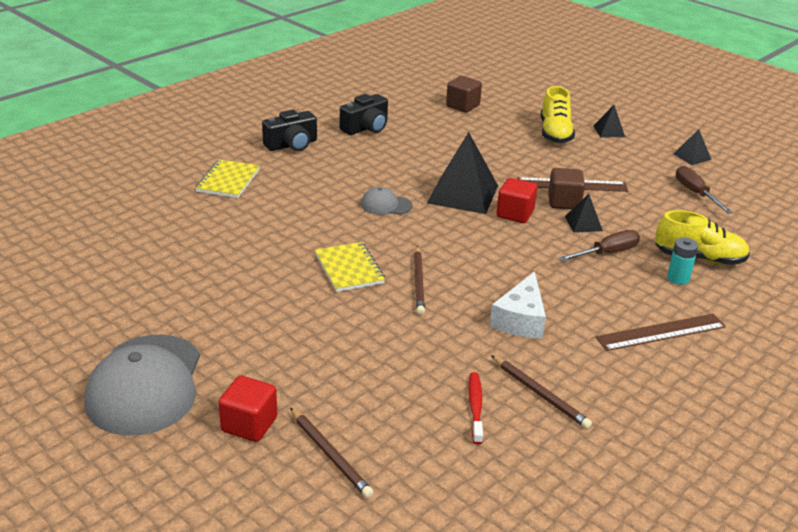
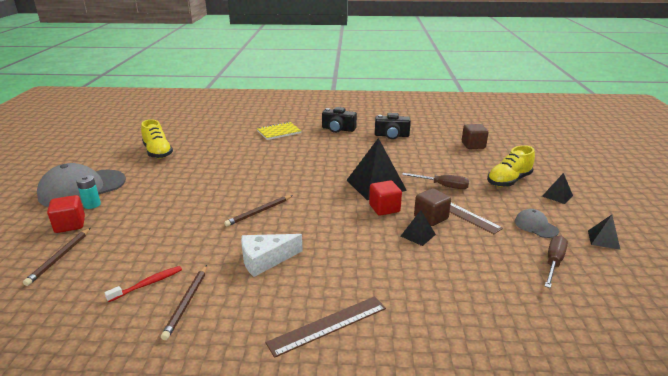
camera: 50 degrees right, 5 degrees down
yellow notebook [315,242,385,292] -> none
grey cap [361,187,412,215] -> grey cap moved to [515,209,559,238]
brown screwdriver [558,230,640,261] -> brown screwdriver moved to [402,173,469,189]
brown ruler [596,314,726,351] -> brown ruler turned 60 degrees counterclockwise [265,296,386,358]
yellow shoe [655,210,750,265] -> yellow shoe moved to [141,119,173,159]
turquoise battery [667,237,698,285] -> turquoise battery moved to [76,175,101,209]

